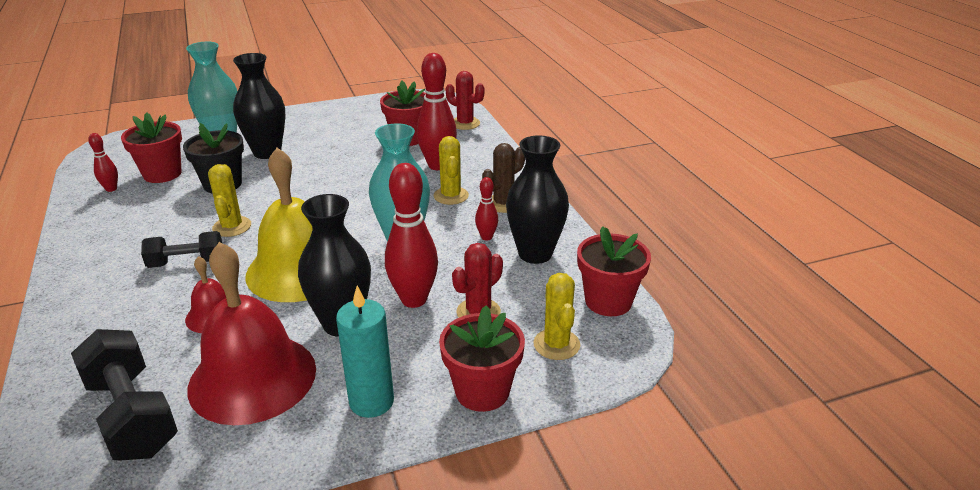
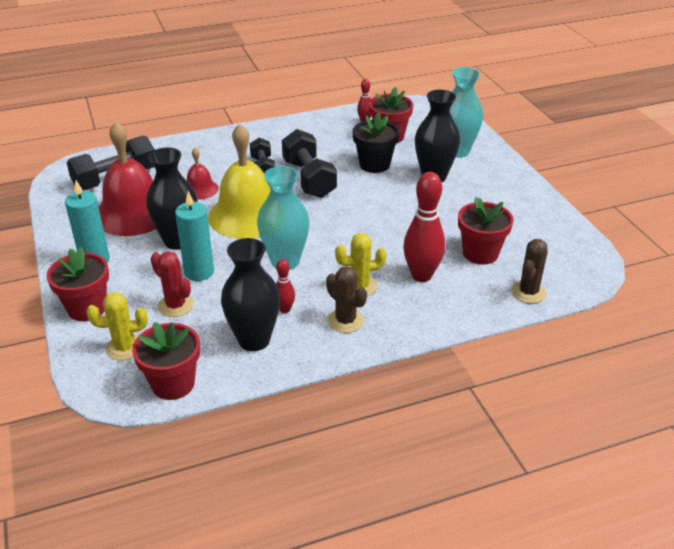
camera: 90 degrees right, 5 degrees up
yellow cactus [208,164,251,237] -> black dumbbell [282,129,337,198]
red bowling pin [385,163,438,308] -> turquoise candle [175,191,214,281]
red cactus [446,71,484,130] -> brown cactus [511,239,548,303]

